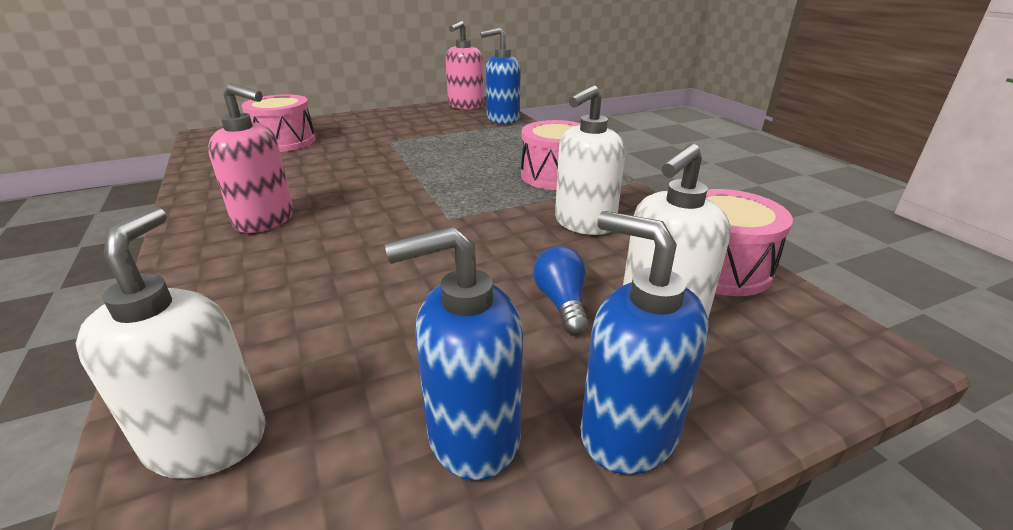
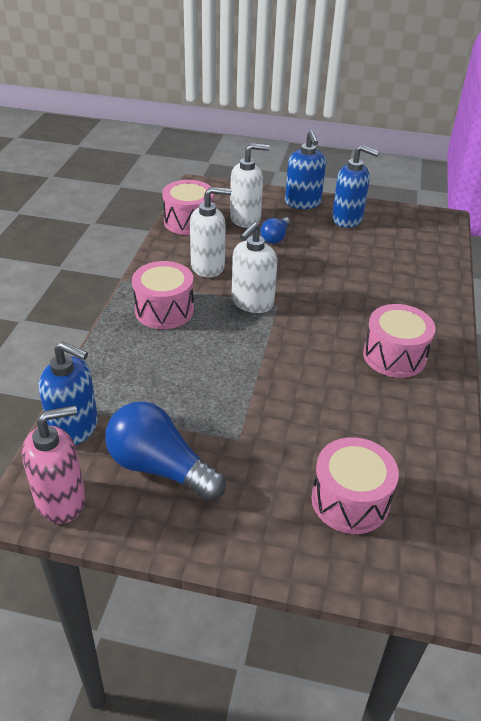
camera: 145 degrees left, 10 degrees up
white soap dispenser [76,206,266,479] -> white soap dispenser moved to [232,222,277,313]
pink soap dispenser [208,83,294,233] -> pink drum [363,304,436,378]
none -> blue light bulb [105,402,226,501]

